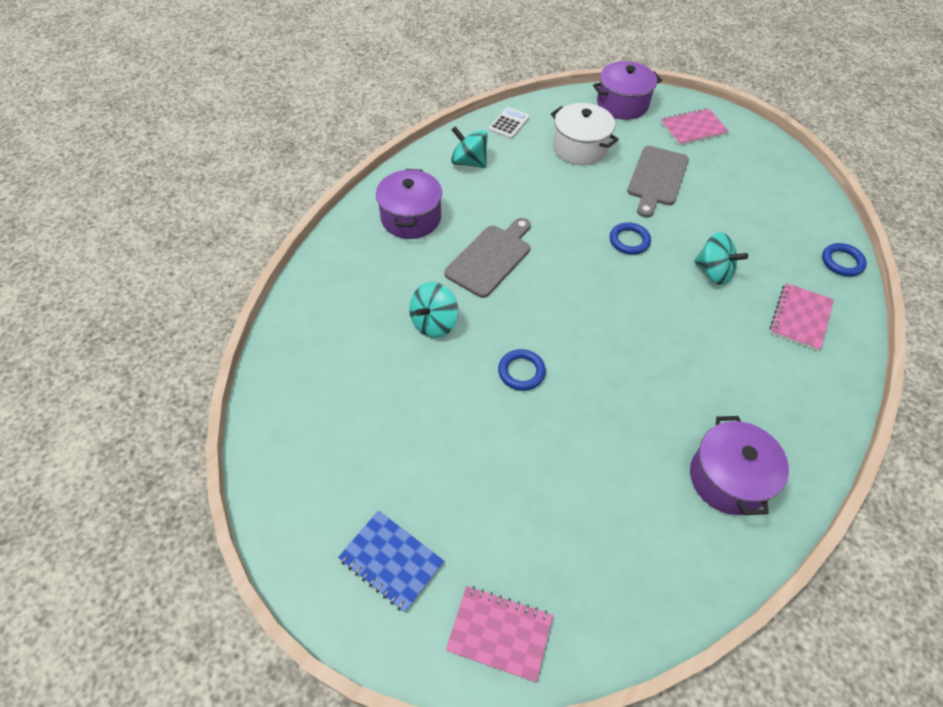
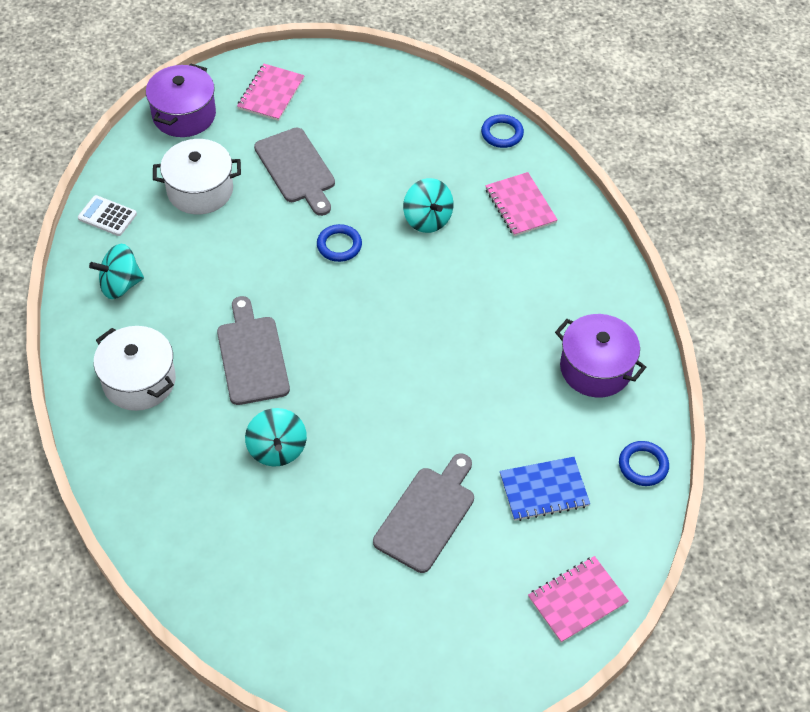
camera: 50 degrees left, 0 degrees up
blue notebook [338,510,444,612] -> blue notebook moved to [500,457,590,521]
purple pot [376,169,442,239] -> white pot [94,326,176,411]
white calculator [489,107,530,139] -> white calculator turned 45 degrees counterclockwise [78,195,137,236]
blue ring [498,349,546,391] -> blue ring moved to [619,441,669,486]
turquoise spinning top [694,232,748,285] -> turquoise spinning top turned 75 degrees clockwise [403,178,454,233]
none -> grey cutting board [373,453,474,573]

